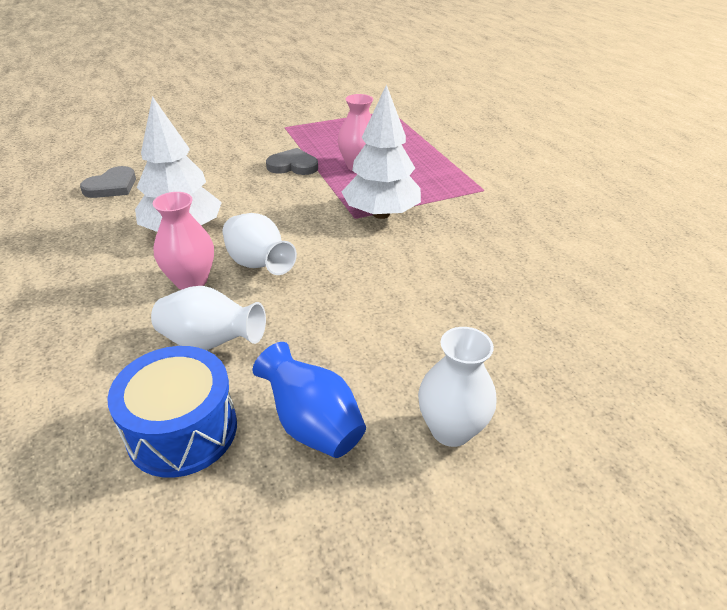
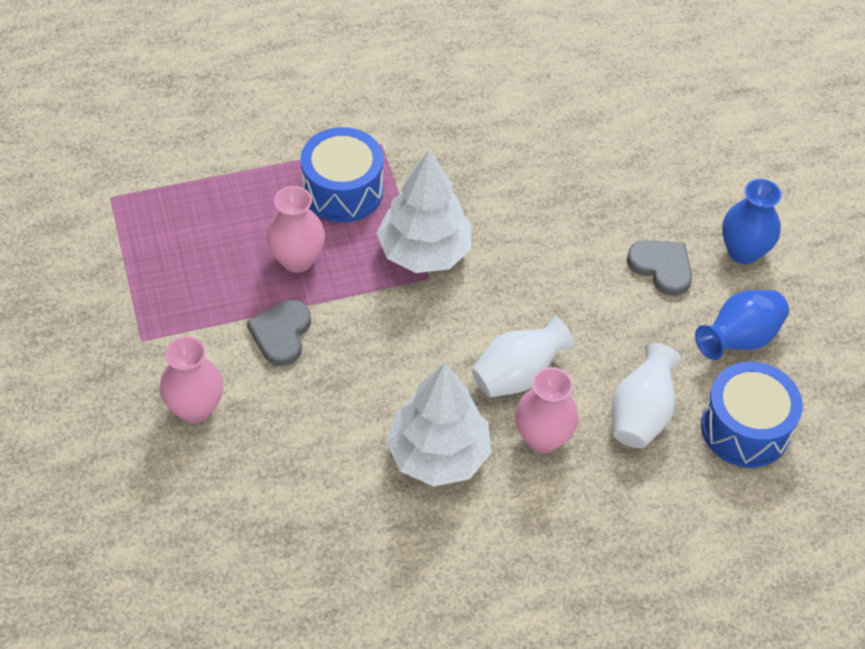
camera: 85 degrees left, 15 degrees up
grey heart [80,166,136,198] -> grey heart moved to [627,240,692,296]
white vase [418,327,496,447] -> blue vase [722,179,782,264]
none -> pink vase [160,336,223,423]
none -> blue drum [301,127,383,223]

